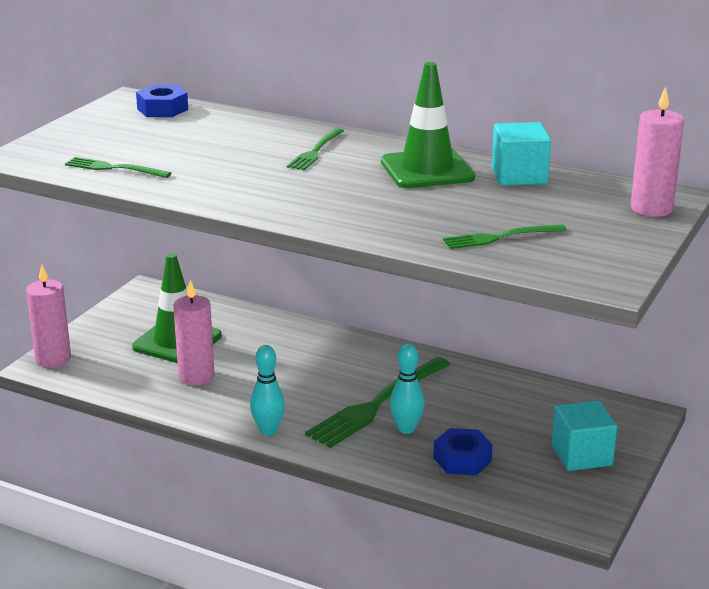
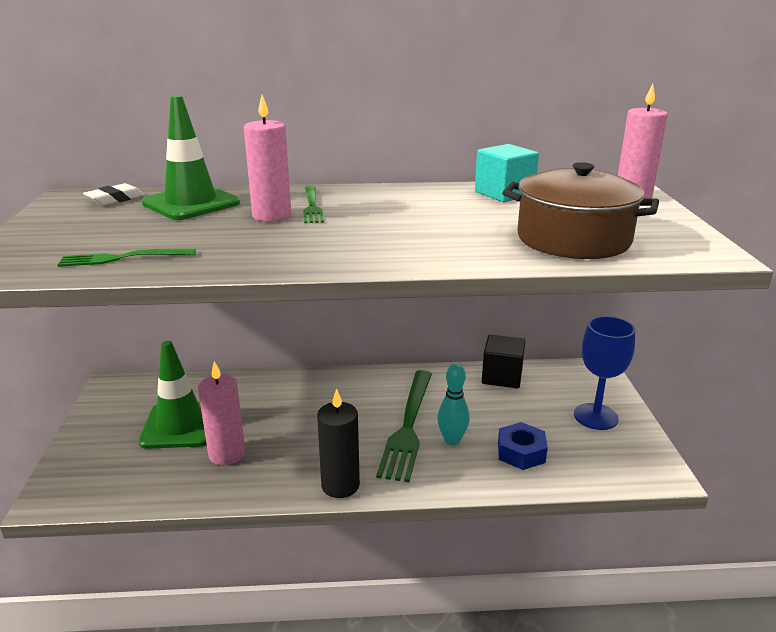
camera: 30 degrees left, 0 degrees up
pink candle [26,265,71,368] -> pink candle moved to [244,95,291,222]
blue nut [136,85,188,117] -> white eraser [83,183,145,206]
turquoise bowling pin [250,345,285,436] -> black candle [317,388,360,498]
green traffic cone [381,62,475,188] -> green traffic cone moved to [142,95,240,220]
green fork [443,224,567,249] -> brown pot [502,162,659,259]
turquoise cube [552,401,617,471] -> blue goblet [574,316,635,430]
none -> black cube [482,334,525,389]

